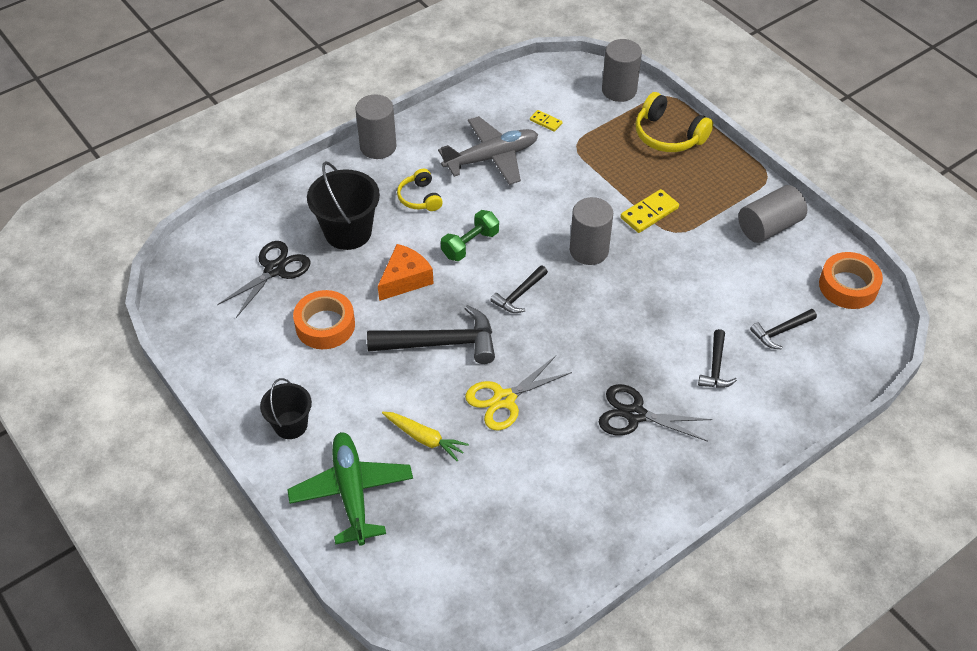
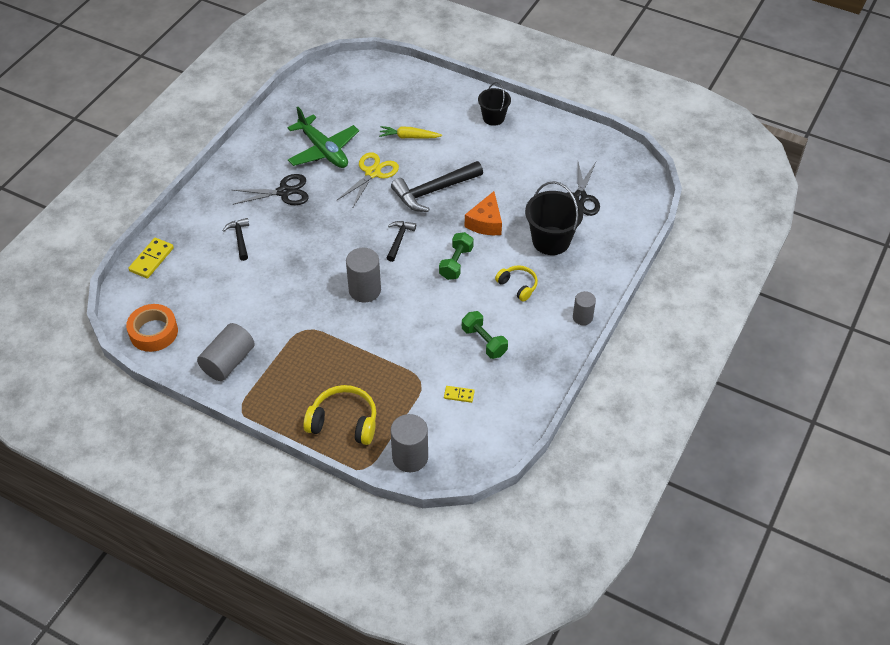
camera: 155 degrees right, 0 degrees up
green plane [287,432,413,545] -> green plane moved to [288,107,359,168]
orange tape [293,290,355,349] -> none
grey cylinder [356,95,396,159] -> grey cylinder [573,291,596,325], size x0.62
grey plane [438,116,538,185] -> green dumbbell [462,311,508,359]
yellow domino [621,189,679,233] -> yellow domino moved to [128,238,174,279]
black hammer [750,309,817,349] -> none

